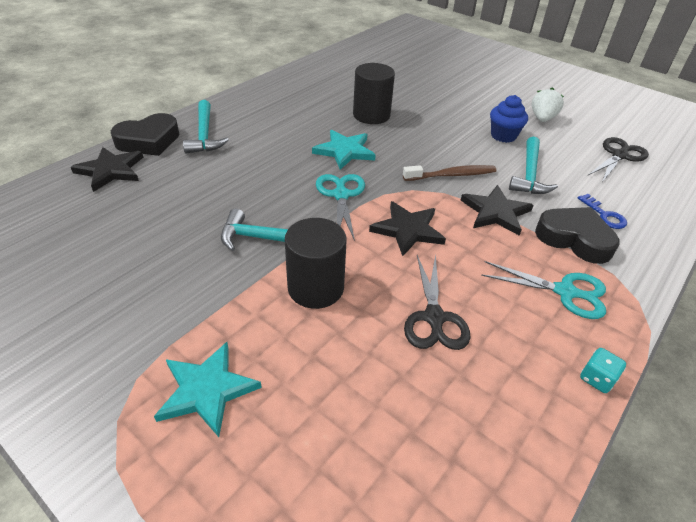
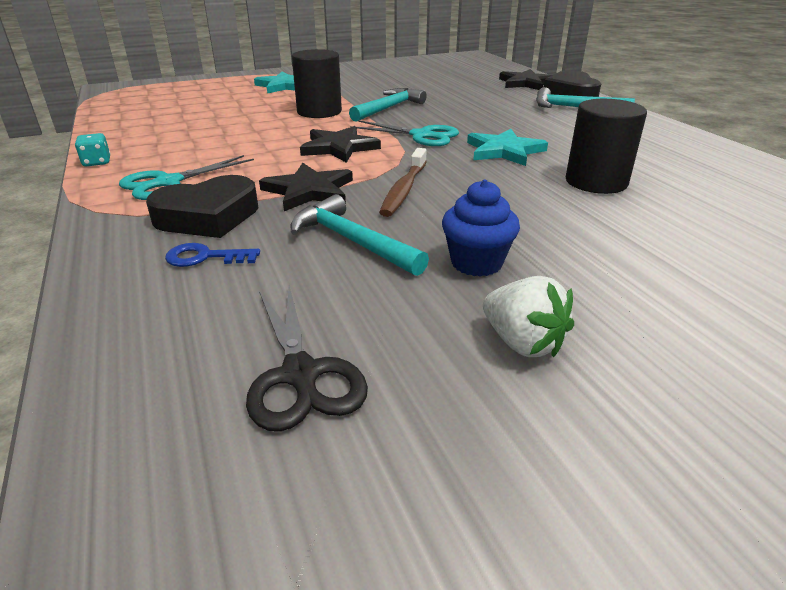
camera: 120 degrees right, 10 degrees down
black scissors [404,254,471,350] -> none

